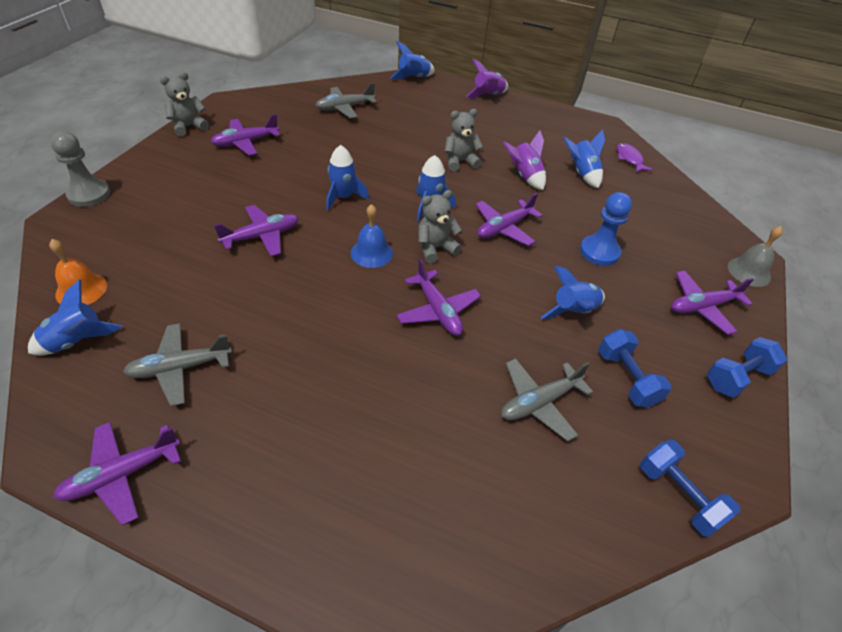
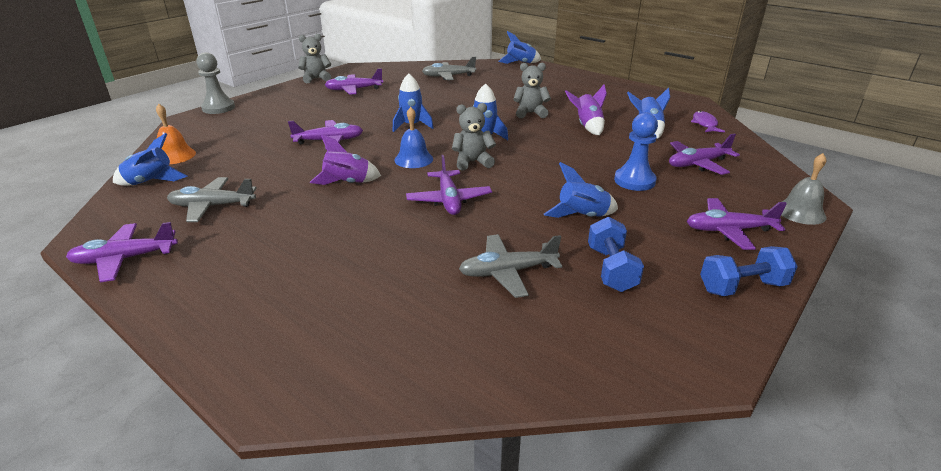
camera: 20 degrees right, 15 degrees down
purple rocket [466,59,508,98] -> purple rocket moved to [310,134,381,185]
purple plane [475,193,543,246] -> purple plane moved to [669,133,740,175]
blue dumbbell [640,440,741,537] -> none

